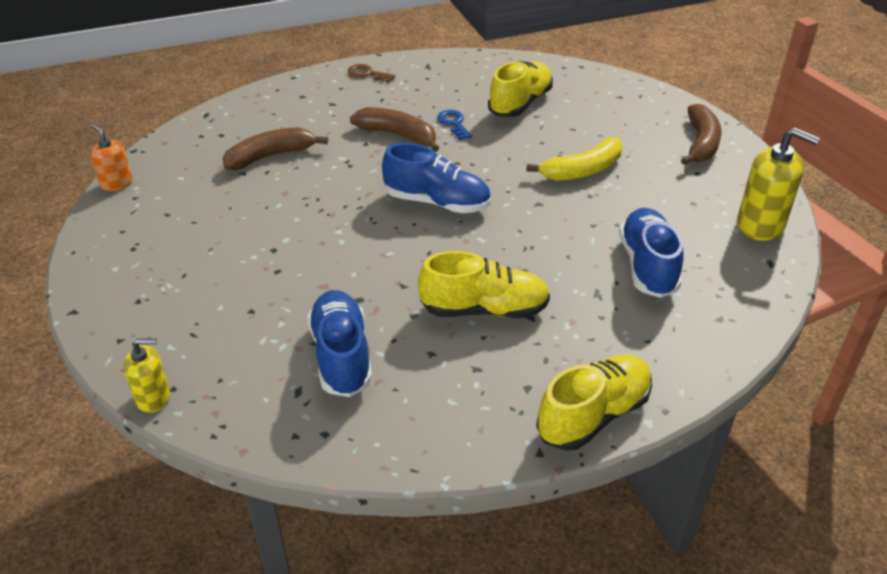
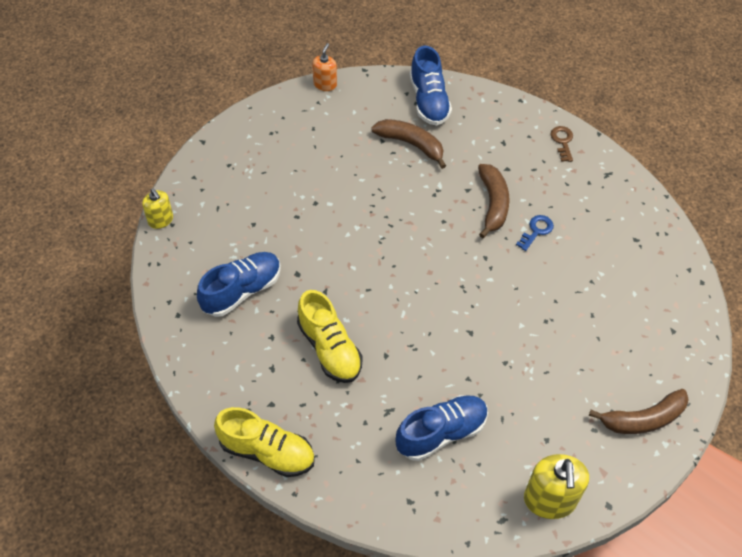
camera: 60 degrees right, 15 degrees up
blue shoe [382,143,491,213] -> blue shoe moved to [410,46,452,126]
yellow shoe [488,61,553,117] -> none
yellow banana [526,137,622,181] -> none

